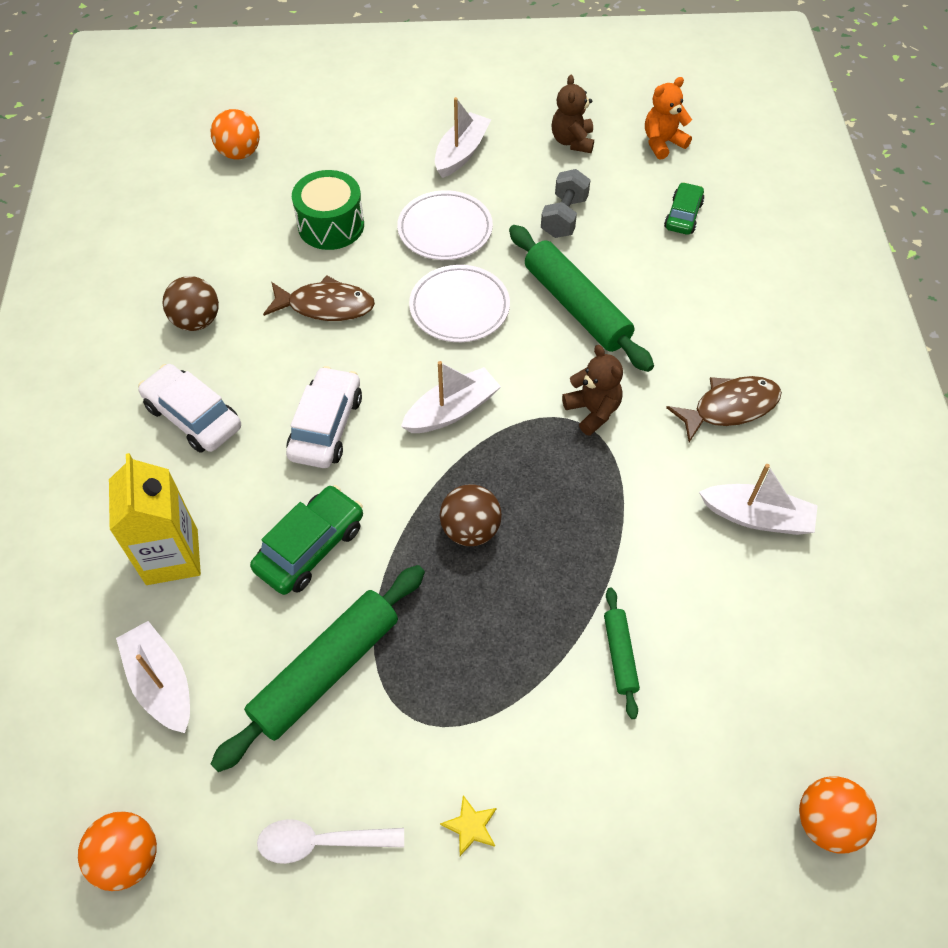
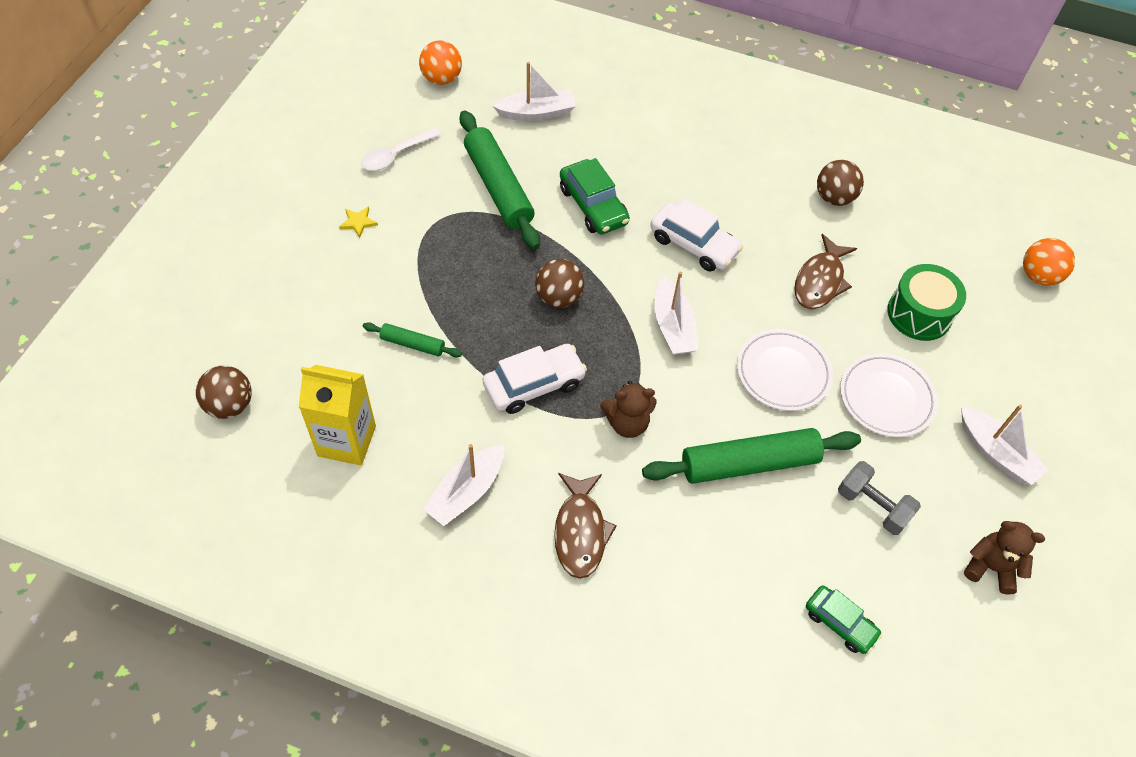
camera: 110 degrees right, 0 degrees up
yellow carton [109,453,201,585] -> yellow carton moved to [299,365,376,466]
white car [138,364,241,453] -> white car moved to [483,344,587,414]
white spoon [257,819,404,864] -> white spoon turned 150 degrees counterclockwise [361,128,441,171]
orange teddy bear [645,77,692,160] -> none
orange ball [799,776,877,854] -> brown ball [196,366,252,419]

